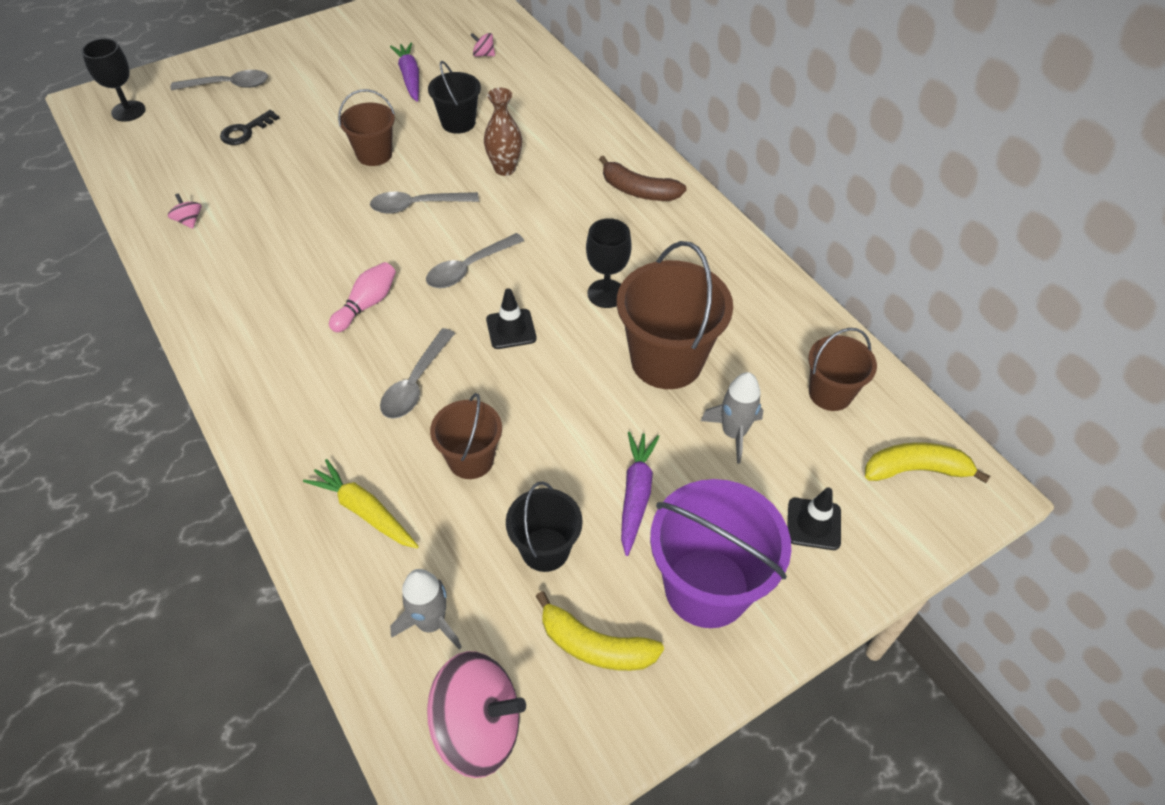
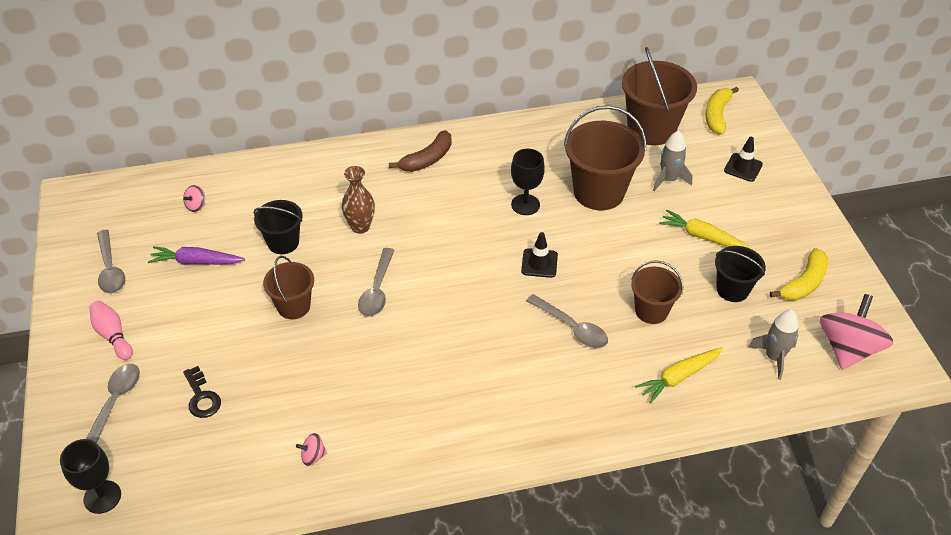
camera: 70 degrees left, 5 degrees down
pink bowling pin [329,262,396,332] -> pink bowling pin moved to [89,301,133,360]
grey spoon [426,233,524,288] -> grey spoon moved to [97,230,125,294]
purple carrot [621,431,660,556] -> yellow carrot [659,210,752,249]
purple bucket [650,479,791,628] -> none
brown bucket [808,328,877,411] -> brown bucket [622,47,697,145], size x1.71

